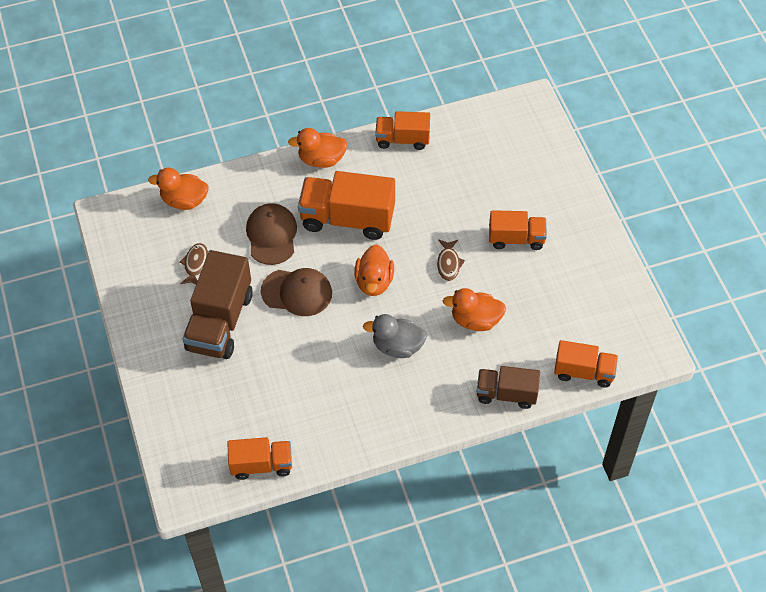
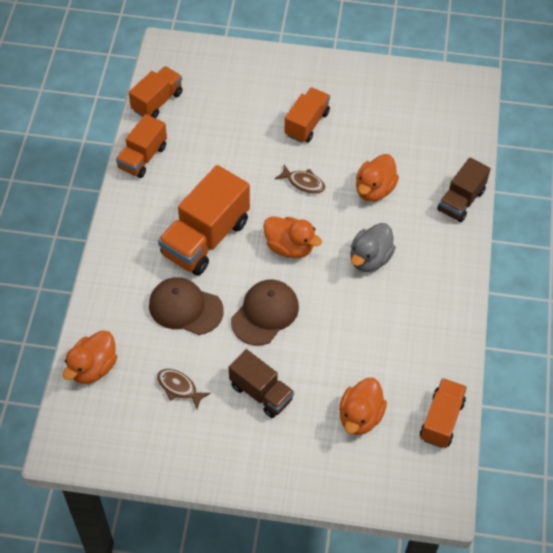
camera: 65 degrees left, 0 degrees up
brown truck [183,250,253,359] -> brown truck [229,349,294,418], size x0.61
orange duck [288,128,348,168] -> orange duck moved to [339,378,387,435]
orange truck [554,340,618,388] -> orange truck moved to [129,66,183,118]

